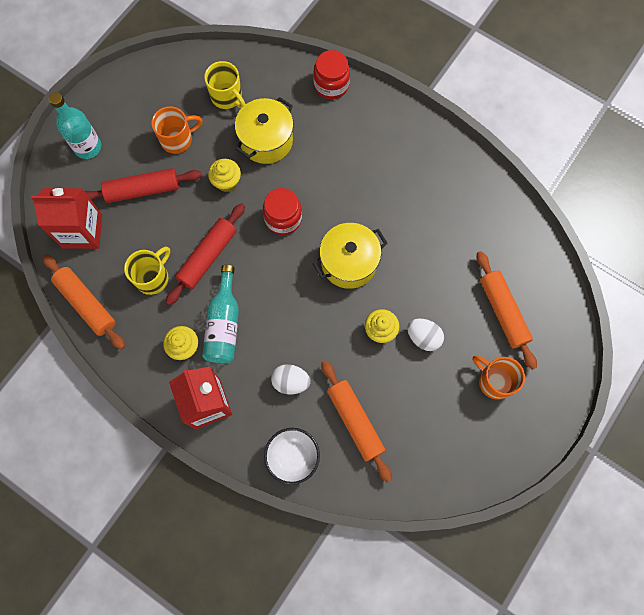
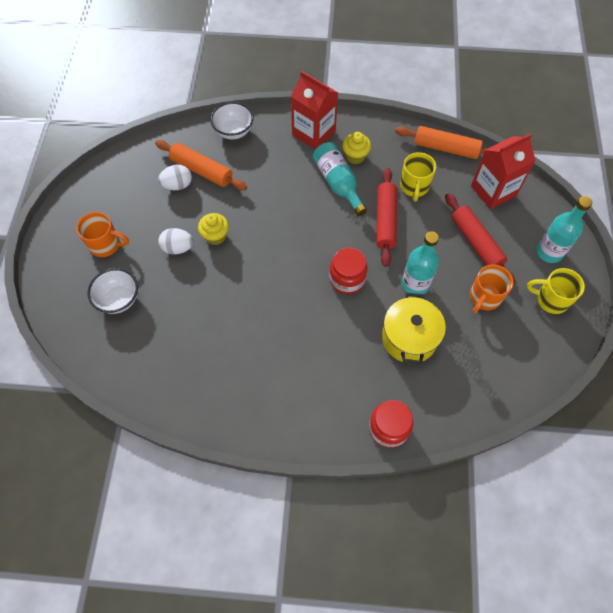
camera: 150 degrees right, 10 degrees down
red rolling pin [85,168,202,203] -> red rolling pin turned 75 degrees counterclockwise [445,193,515,284]
yellow mug [204,61,246,109] -> yellow mug moved to [527,268,585,314]
yellow cupcake [208,159,241,192] -> turquoise bottle [402,231,439,294]
white egg [271,364,311,395] -> white egg moved to [158,165,192,190]
yellow pot [313,223,387,289] -> none
orange rolling pin [476,251,537,370] -> white bowl [88,268,138,314]

